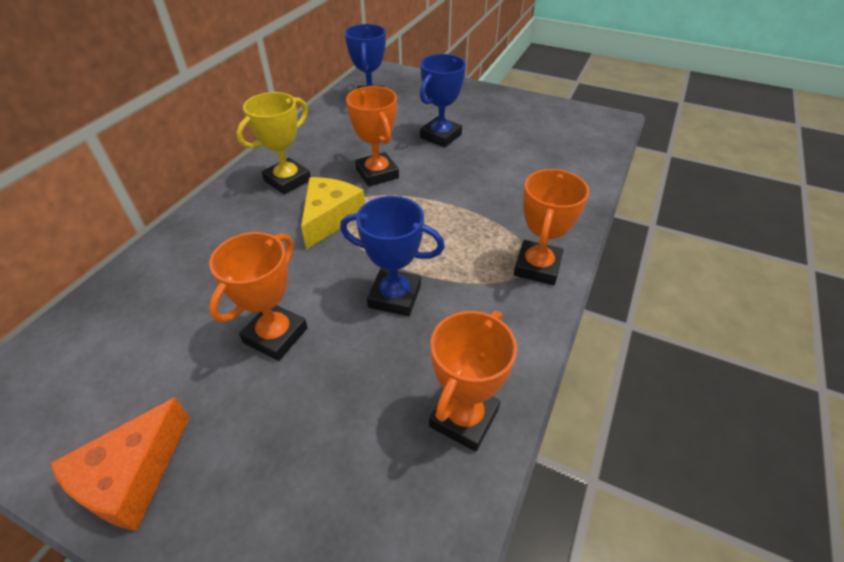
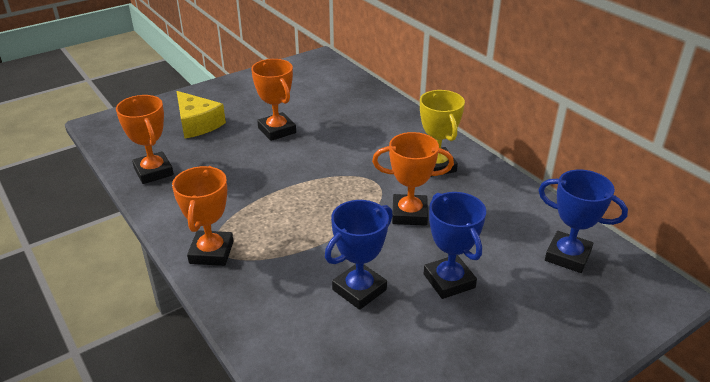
camera: 120 degrees right, 10 degrees down
orange cheese [50,397,190,531] -> none
yellow cheese [301,177,365,249] -> yellow cheese moved to [177,91,226,139]
blue trophy [340,196,445,316] -> blue trophy moved to [325,200,393,310]
orange trophy [514,169,589,285] -> orange trophy turned 45 degrees clockwise [172,166,234,266]

